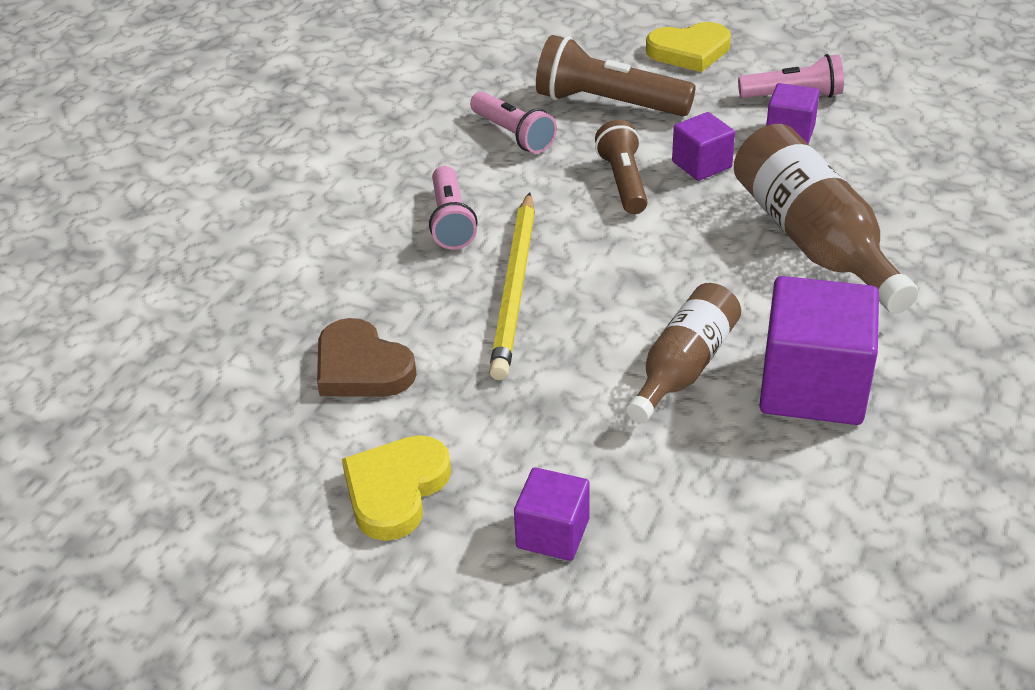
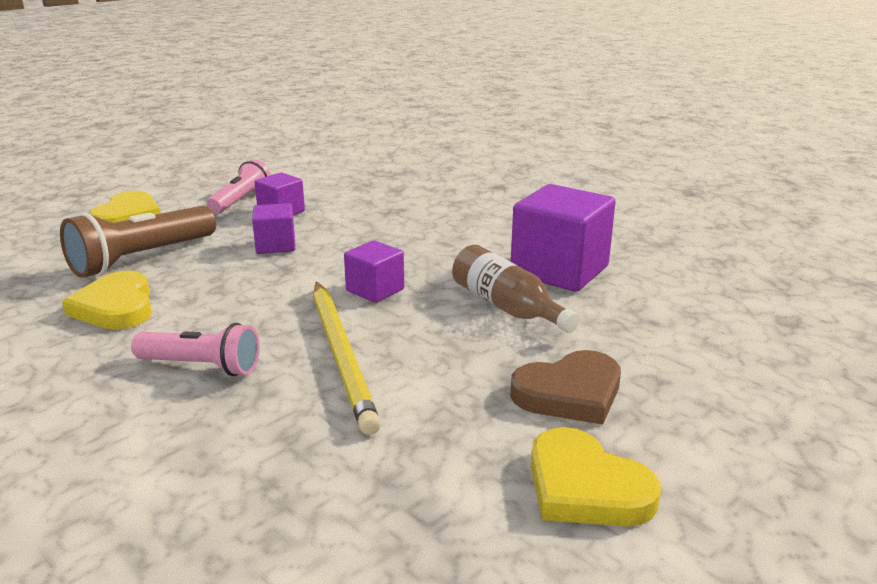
camera: 70 degrees left, 15 degrees down
brown heart [317,318,417,397] -> brown heart moved to [510,350,621,425]
pink flashlight [470,92,557,153] -> yellow heart [62,271,152,330]
yellow pencil [489,192,535,380] -> yellow pencil turned 45 degrees clockwise [313,282,381,435]
purple cube [514,467,589,561] -> purple cube moved to [344,240,404,303]
brown flashlight [595,120,648,214] -> none
brown bottle [734,124,919,314] -> none

